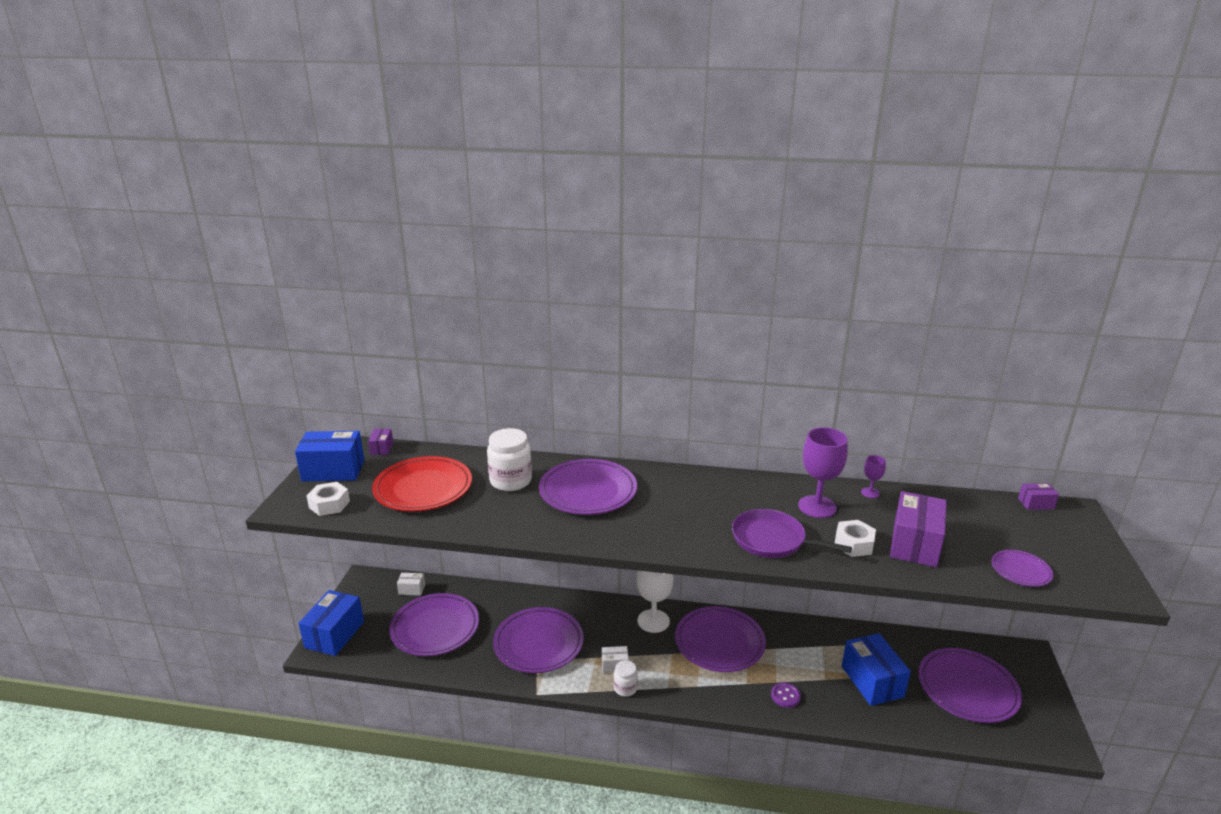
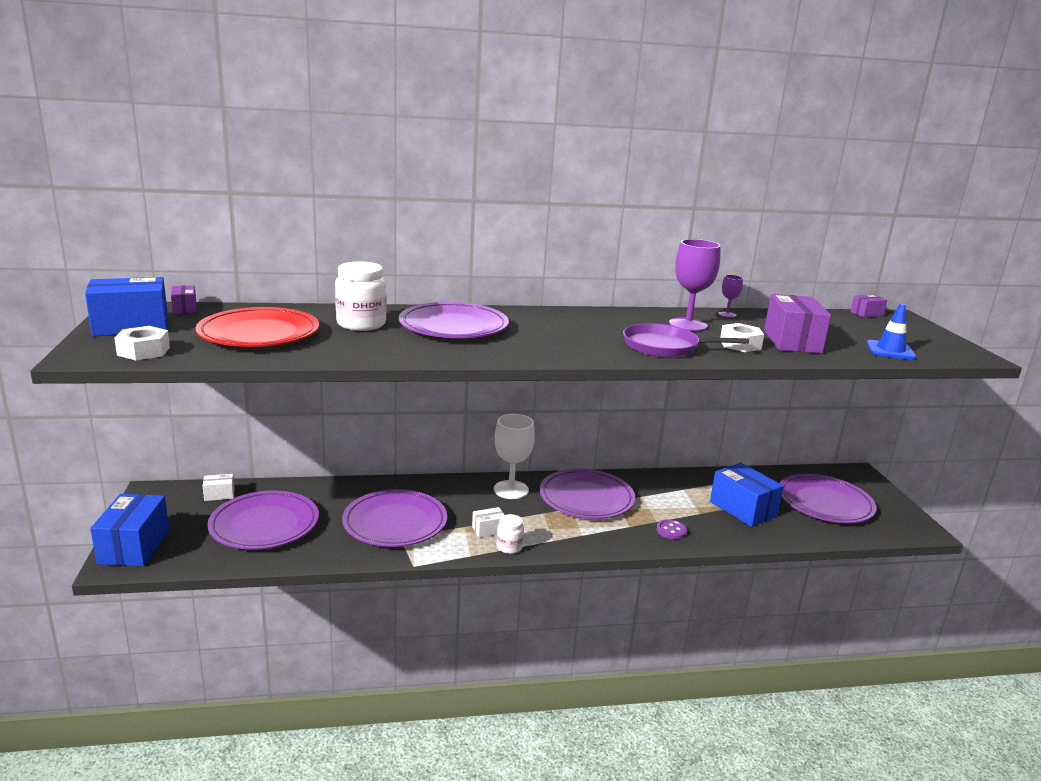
camera: 20 degrees left, 5 degrees down
purple plate [991,550,1053,587] -> blue traffic cone [866,304,916,360]

